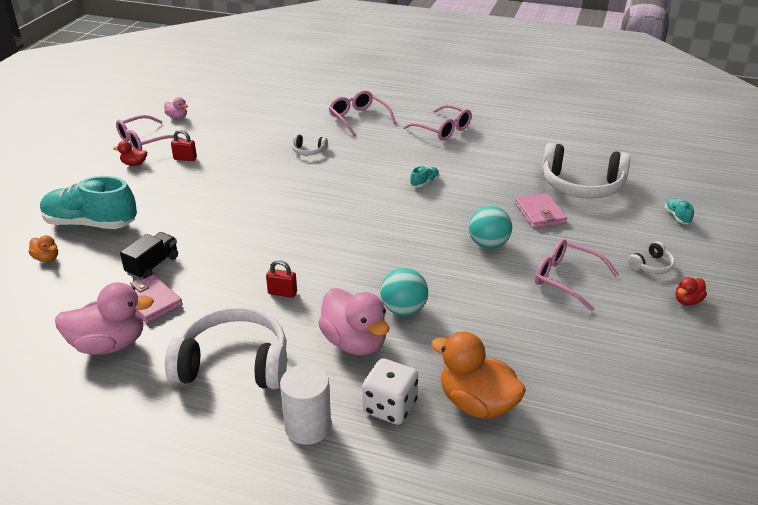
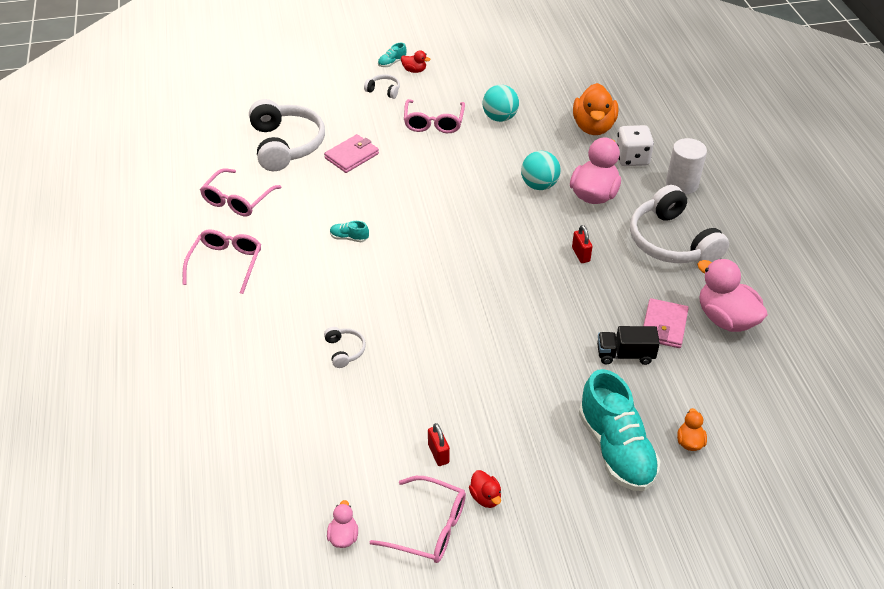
camera: 120 degrees left, 10 degrees up
pink glasses [329,90,396,136] -> pink glasses moved to [200,168,281,217]
turquoise ball [469,206,512,249] -> turquoise ball moved to [483,85,519,122]
turquoise shoe [665,198,694,224] -> turquoise shoe moved to [378,43,406,67]

